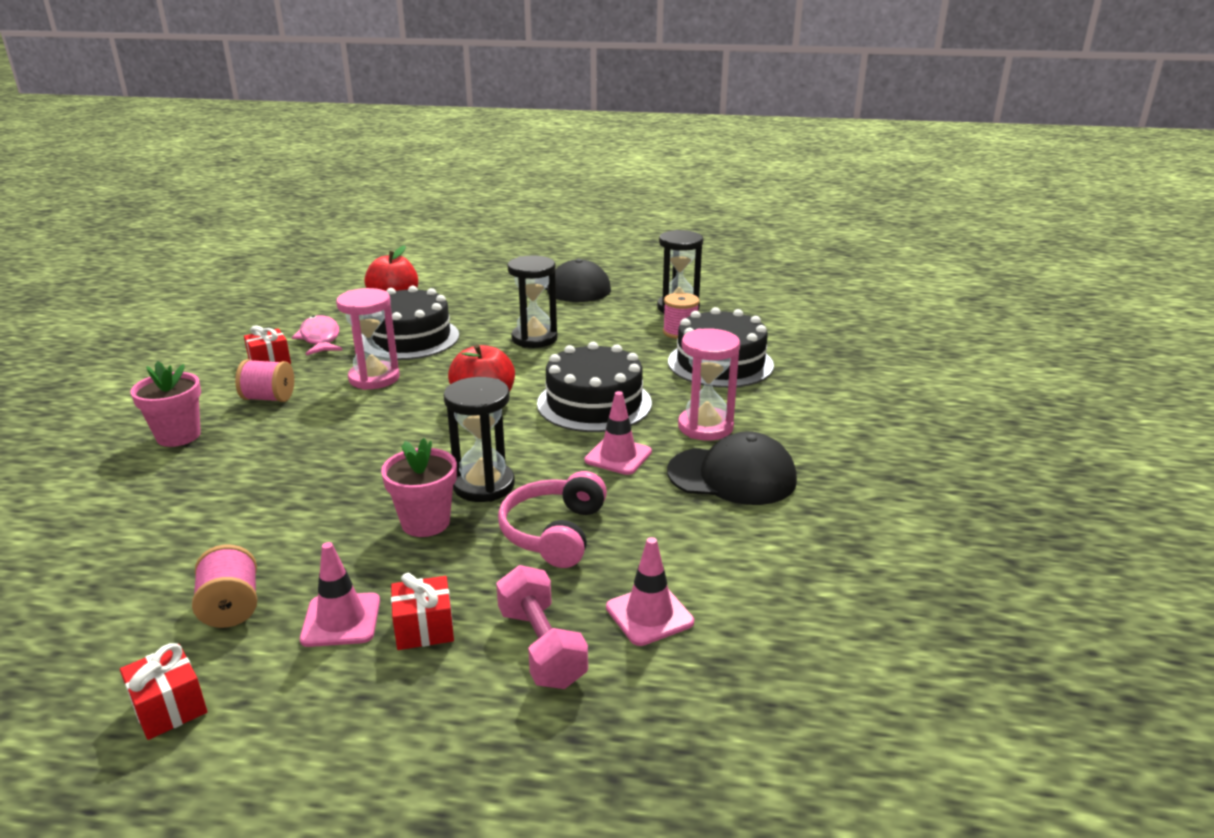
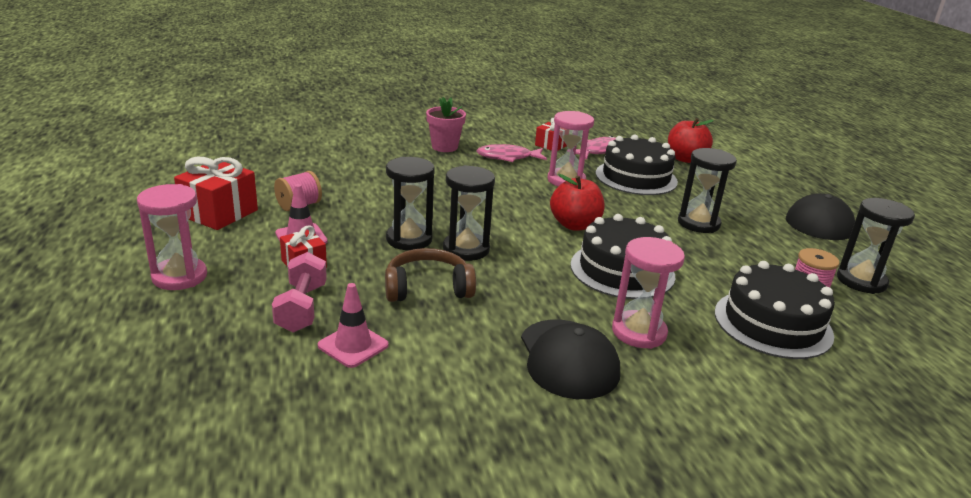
camera: 65 degrees right, 0 degrees up
red gift [120,643,207,740] -> red gift [174,157,258,230], size x1.72
pink spool [235,359,294,402] -> pink fish [477,144,547,162]
pink flower pot [381,438,457,537] -> black hourglass [386,157,435,250]
pink dumbbell [496,565,588,689] -> pink dumbbell turned 45 degrees counterclockwise [272,252,327,333]
pink headphones [498,471,607,568] -> brown headphones [385,248,476,302]
pink traffic cone [585,391,652,475] -> none
none -> pink hourglass [137,184,207,290]

